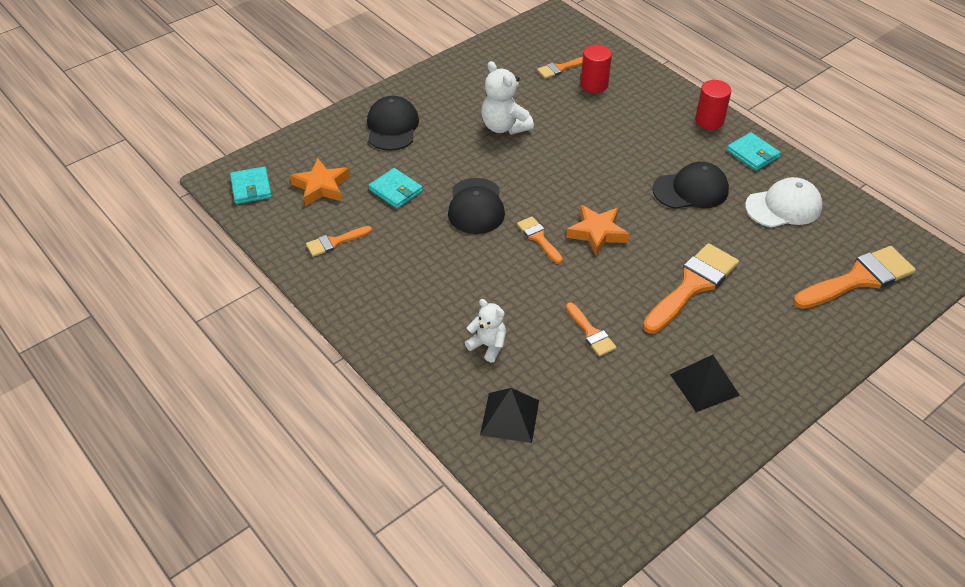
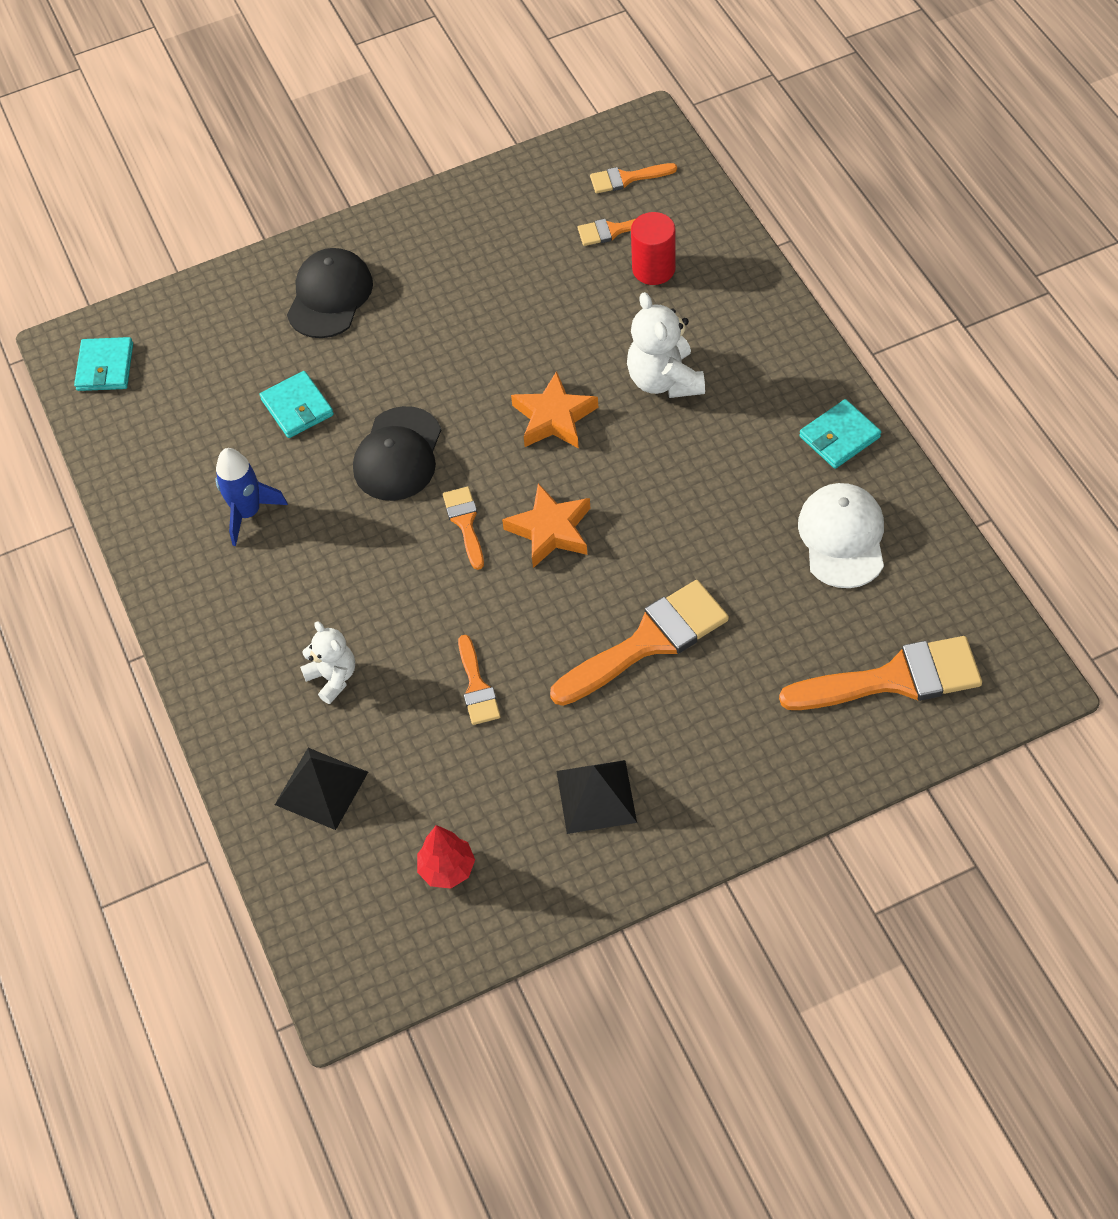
camera: 20 degrees right, 10 degrees up
orange star [290,158,350,206] -> orange star moved to [511,371,598,448]
orange brush [306,226,372,257] -> orange brush moved to [590,163,677,193]
white teddy bear [481,61,534,134] -> white teddy bear moved to [627,292,705,398]
black cap [652,162,729,209] -> none
red cylinder [695,80,731,130] -> none
turquoise wallet [727,132,781,171] -> turquoise wallet turned 75 degrees clockwise [799,399,881,469]
white cap [745,177,823,227] -> white cap turned 90 degrees counterclockwise [798,483,884,588]
none -> blue rocket [216,448,288,546]
none -> red tree [417,825,475,889]

